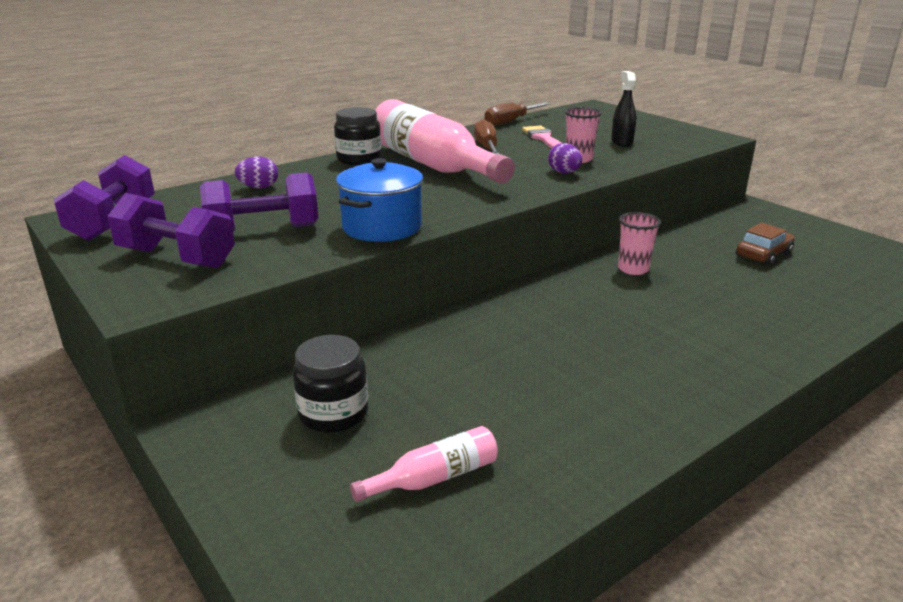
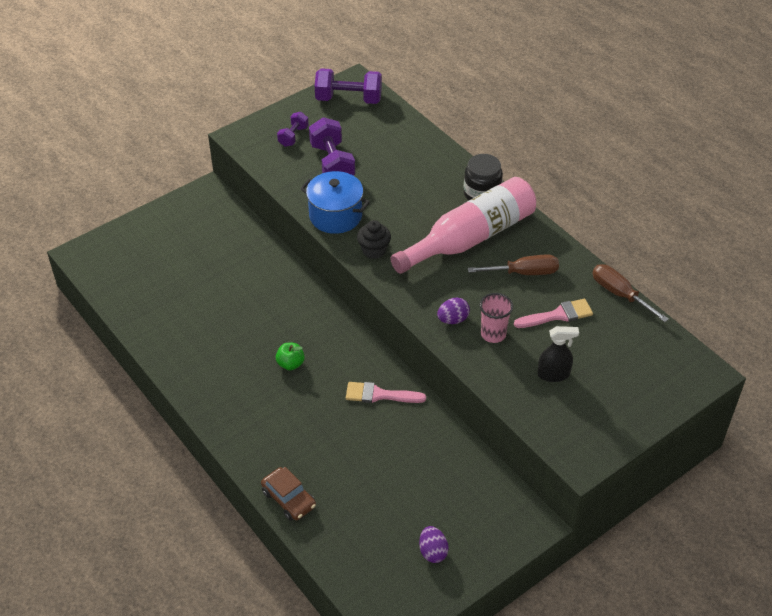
camera: 90 degrees right, 20 degrees up
purple dumbbell [107,193,235,268] -> purple dumbbell [277,112,309,147], size x0.56
purple egg [235,157,278,188] -> purple egg moved to [419,526,449,563]
black jar [293,335,368,433] -> none
pink bottle [350,426,498,502] -> none
pink cup [618,212,661,275] -> pink brush [346,382,426,403]
brown car [736,223,795,266] -> brown car moved to [261,467,316,521]
none -> green apple [276,343,305,370]
none -> black cupcake [357,220,391,259]

